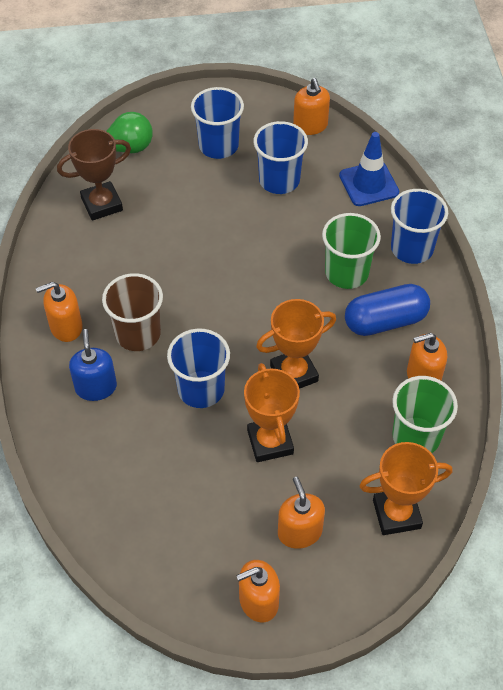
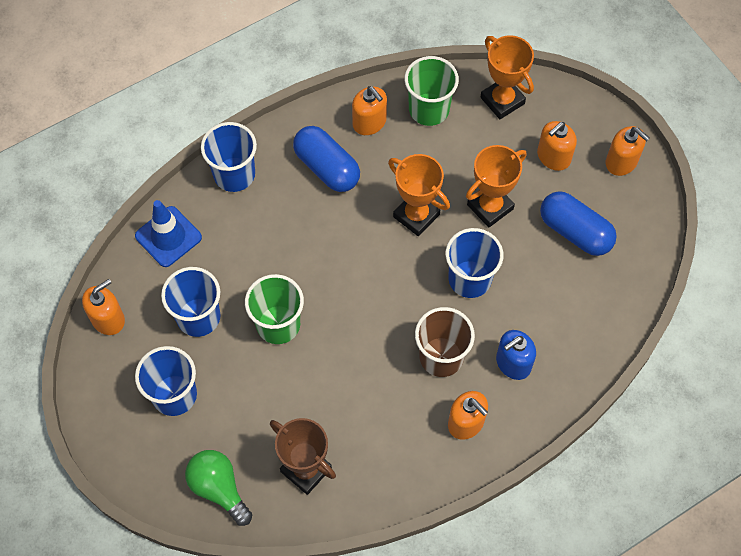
camera: 115 degrees left, 10 degrees up
green cup [322,213,381,289] -> green cup moved to [245,274,304,344]
none -> blue capsule [540,191,617,256]

